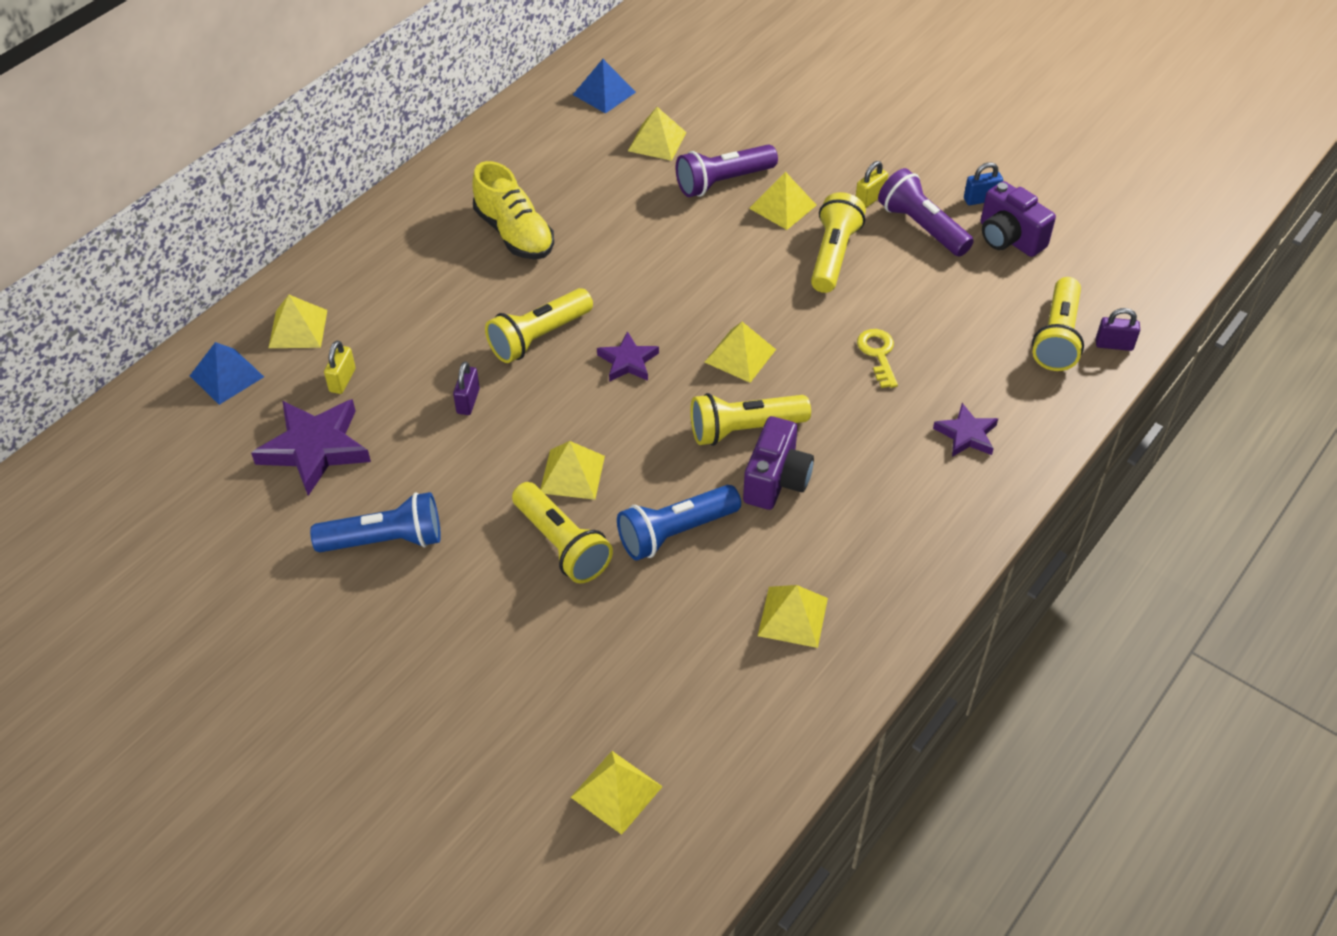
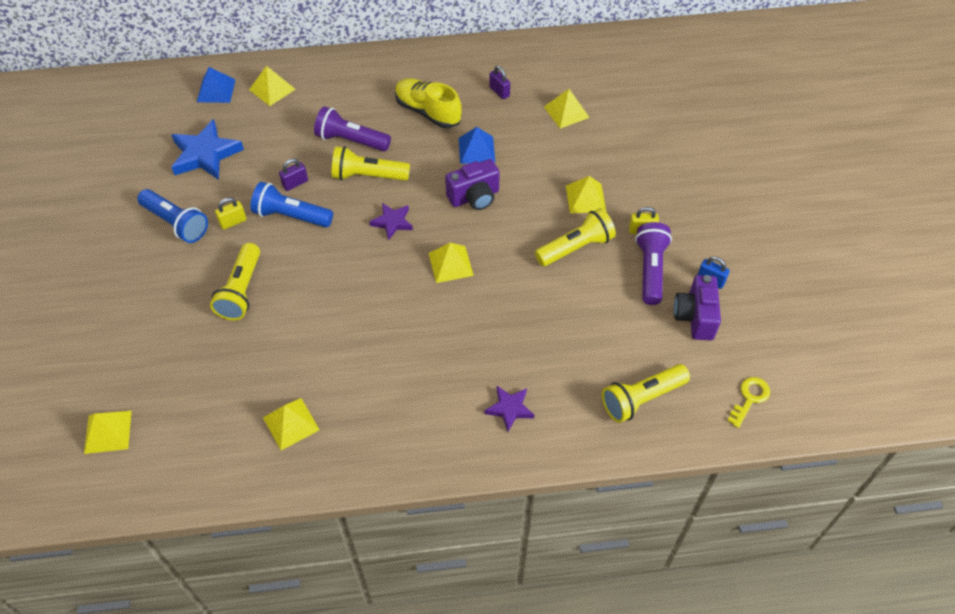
camera: 45 degrees right, 5 degrees up
purple star [251,399,371,496] -> blue star [171,119,244,180]
yellow padlock [324,341,356,394] -> yellow padlock moved to [215,197,246,230]
yellow shoe [472,161,554,259] -> yellow shoe turned 120 degrees clockwise [395,78,462,128]
yellow pyramid [540,441,605,500] -> none
blue pyramid [573,59,636,114] -> blue pyramid moved to [459,127,495,164]
blue flashlight [617,485,741,561] -> blue flashlight moved to [250,182,333,228]
purple flashlight [676,144,778,197] -> purple flashlight moved to [314,106,391,151]
yellow flashlight [690,393,811,446] -> none
purple camera [743,416,814,510] -> purple camera moved to [445,159,500,210]
yellow key [857,329,898,388] -> yellow key moved to [727,377,770,428]
purple padlock [1096,308,1140,351] -> purple padlock moved to [489,66,510,99]

